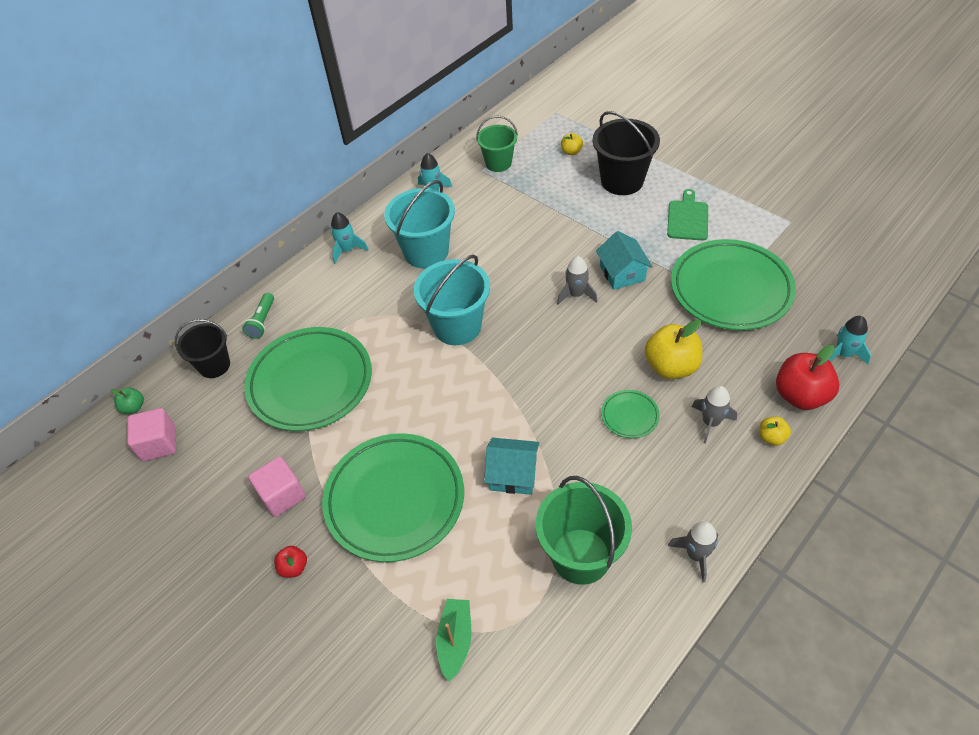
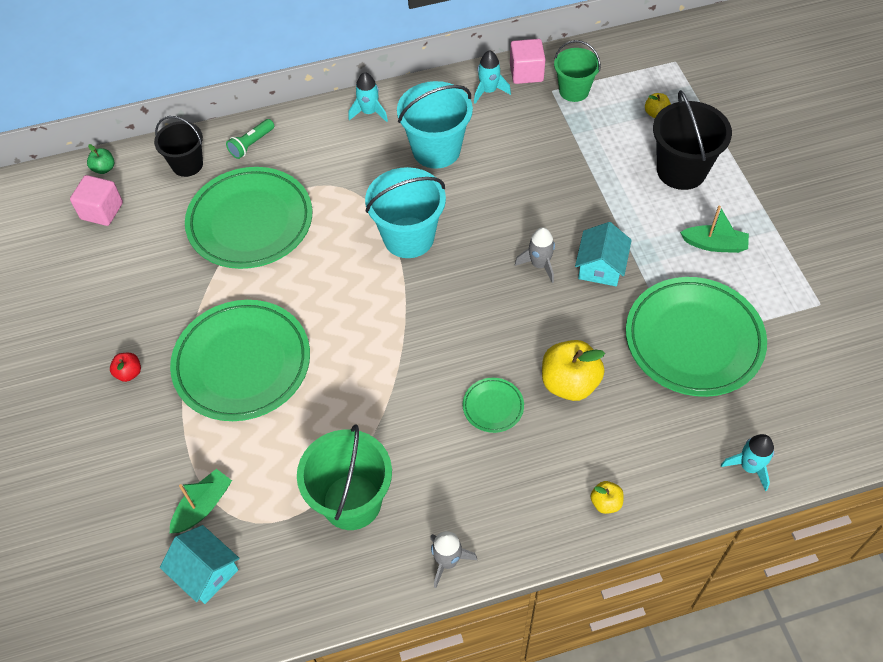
camera: 30 degrees right, 5 degrees up
pink cube [248,456,305,517] -> pink cube moved to [510,39,546,84]
turquoise house [484,438,540,495] -> turquoise house moved to [160,525,239,604]
green cutting board [667,189,708,241] -> green boat [680,205,749,253]
grey rocket [692,386,737,444] -> none
red apple [776,345,840,410] -> none

